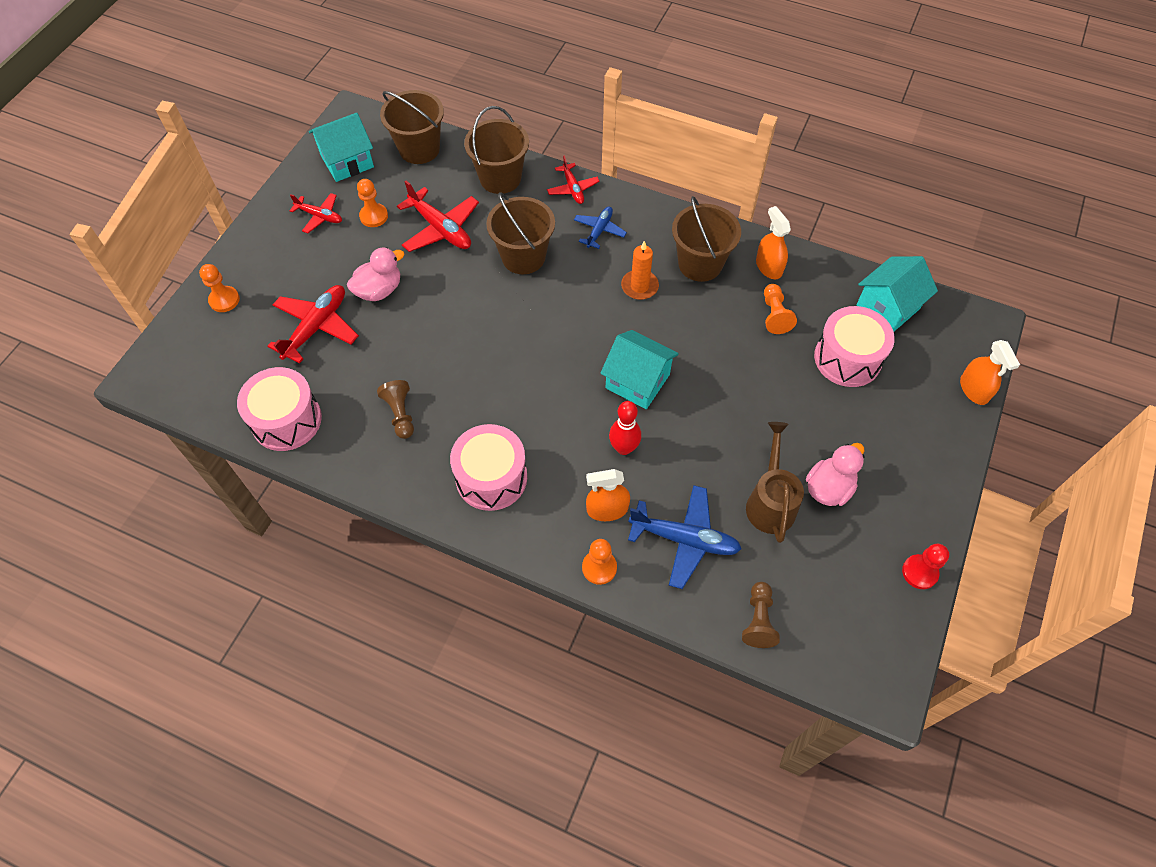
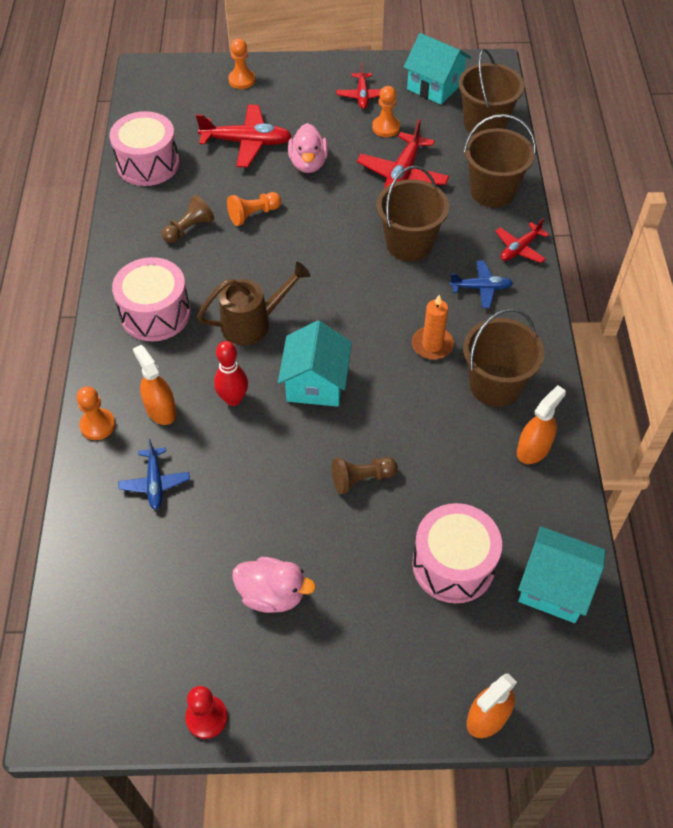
camera: 65 degrees right, 5 degrees down
pink duck [347,247,404,301] -> pink duck turned 60 degrees clockwise [288,123,328,173]
blue plane [628,485,741,589] -> blue plane [118,439,190,510], size x0.60
brown pawn [742,582,780,648] -> brown pawn moved to [332,457,398,495]
brown watering can [746,422,804,543] -> brown watering can moved to [197,262,310,345]
orange pawn [764,284,797,334] -> orange pawn moved to [227,192,281,226]

